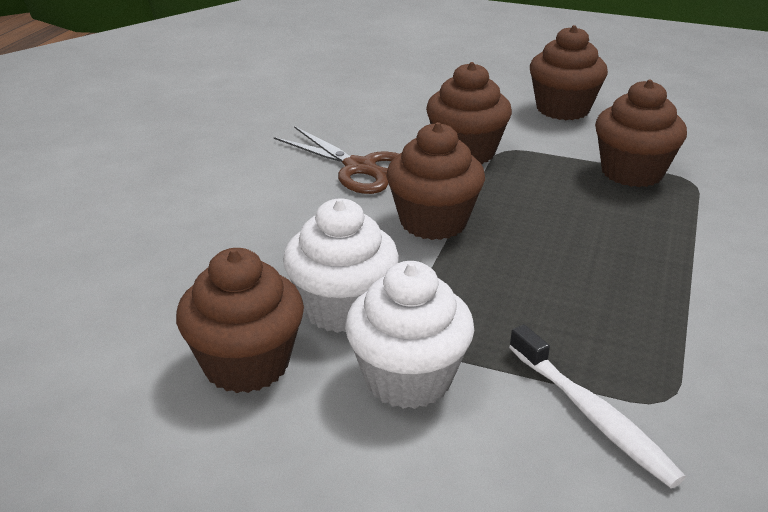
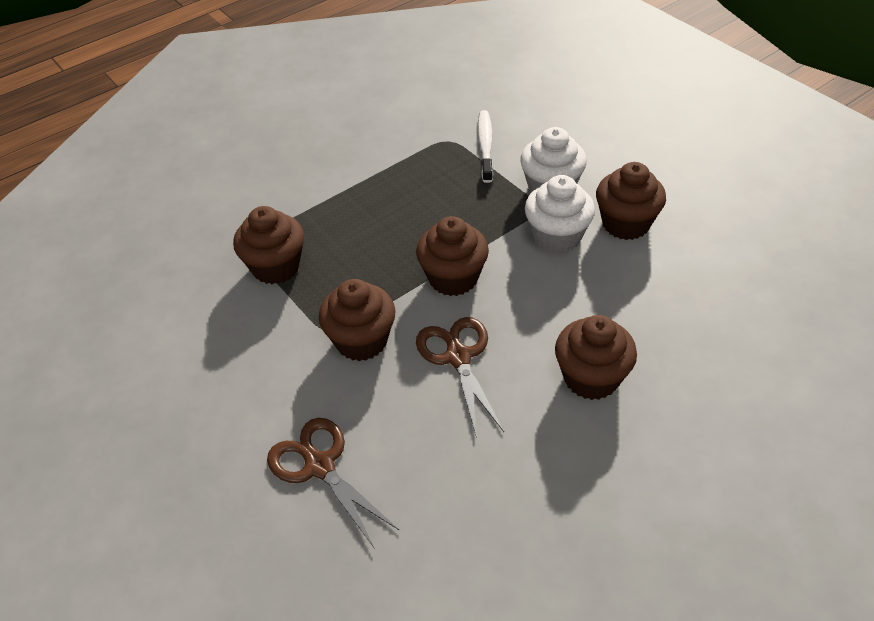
camera: 145 degrees left, 15 degrees up
brown cupcake [530,25,608,120] -> brown cupcake moved to [555,315,637,400]
none -> brown scissors [267,418,399,549]

